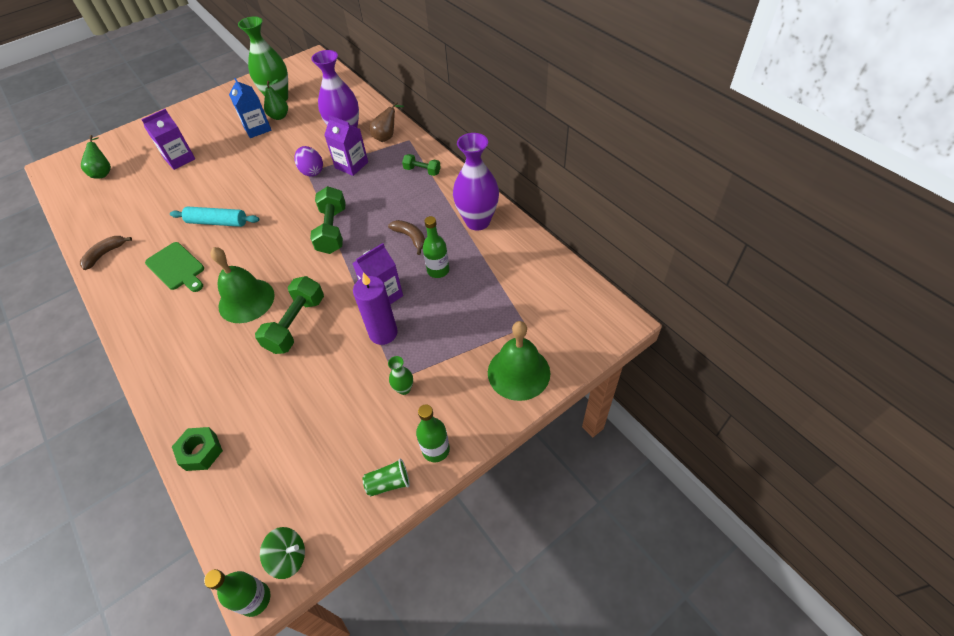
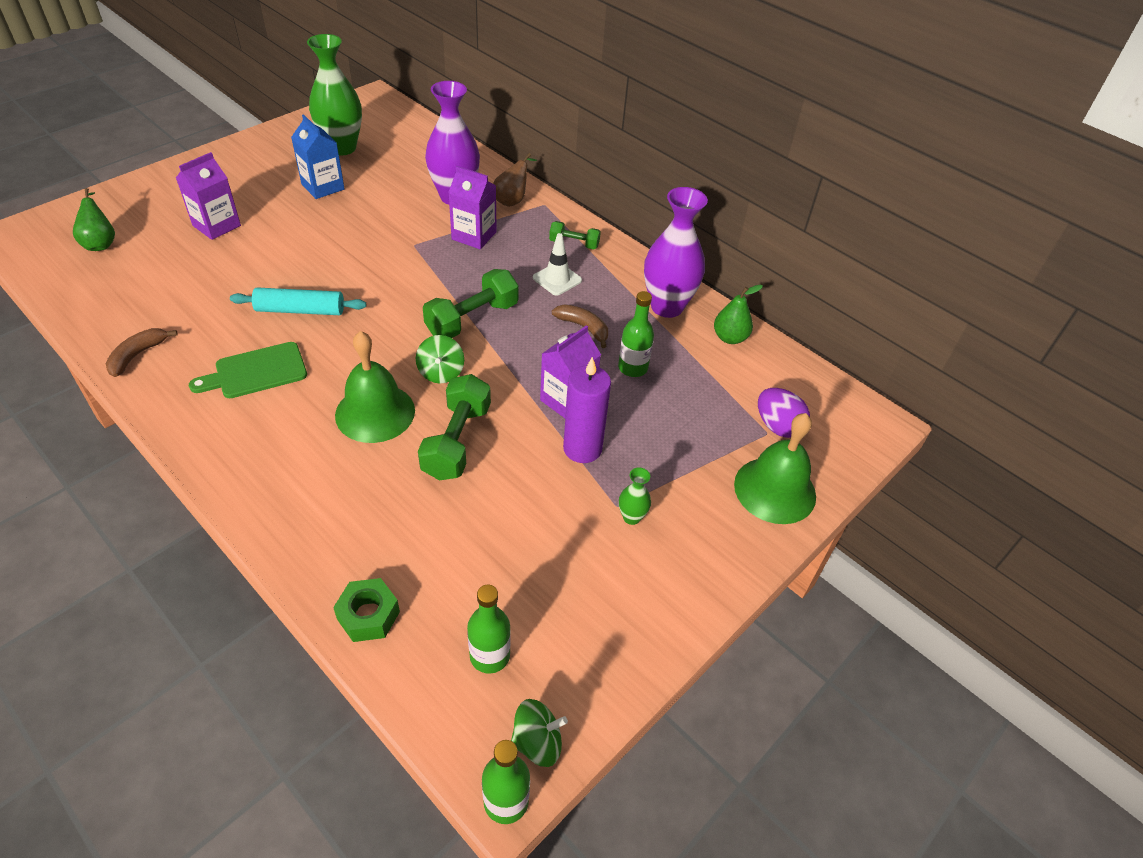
camera: 15 degrees left, 5 degrees down
green cutting board [145,242,204,292] -> green cutting board turned 120 degrees clockwise [189,342,307,398]
green pear [264,79,288,120] -> green pear moved to [714,285,763,344]
purple egg [295,146,323,177] -> purple egg moved to [758,388,810,438]
green dumbbell [310,186,346,254] -> green dumbbell turned 60 degrees clockwise [423,269,519,338]
green cup [363,458,410,497] -> none
green bottle [416,405,450,463] -> green bottle moved to [467,585,511,674]
none -> green spinning top [416,335,464,383]
none -> white traffic cone [533,233,582,296]

